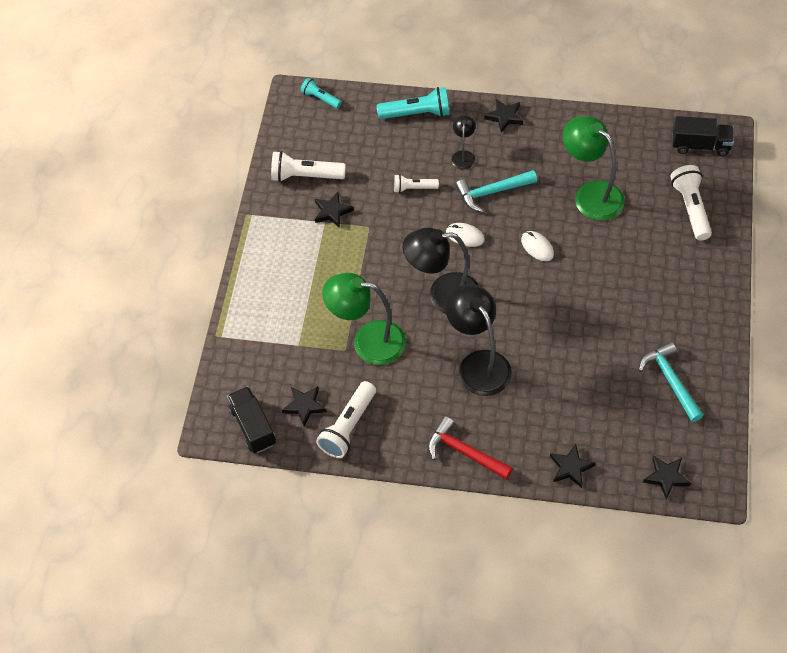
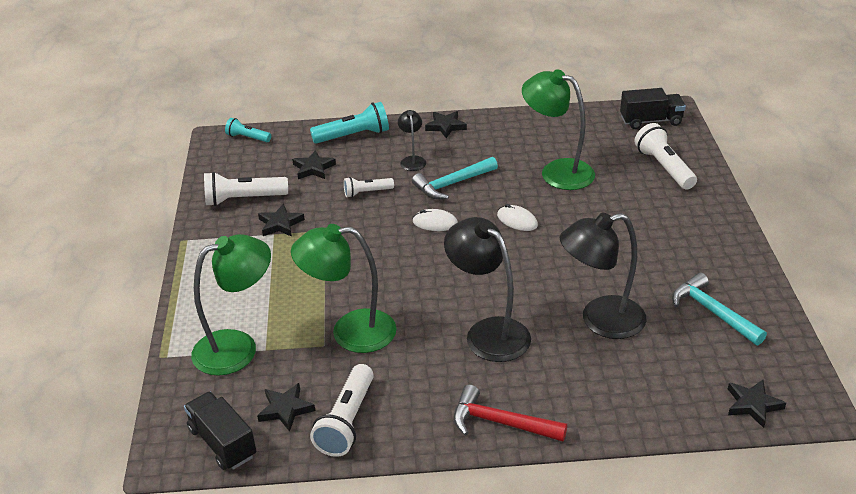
camera: 15 degrees left, 20 degrees down
black lamp [403,227,479,314] -> black lamp moved to [560,213,646,339]
black star [550,444,596,488] -> black star moved to [292,150,336,179]
none -> green lamp [191,234,271,376]

